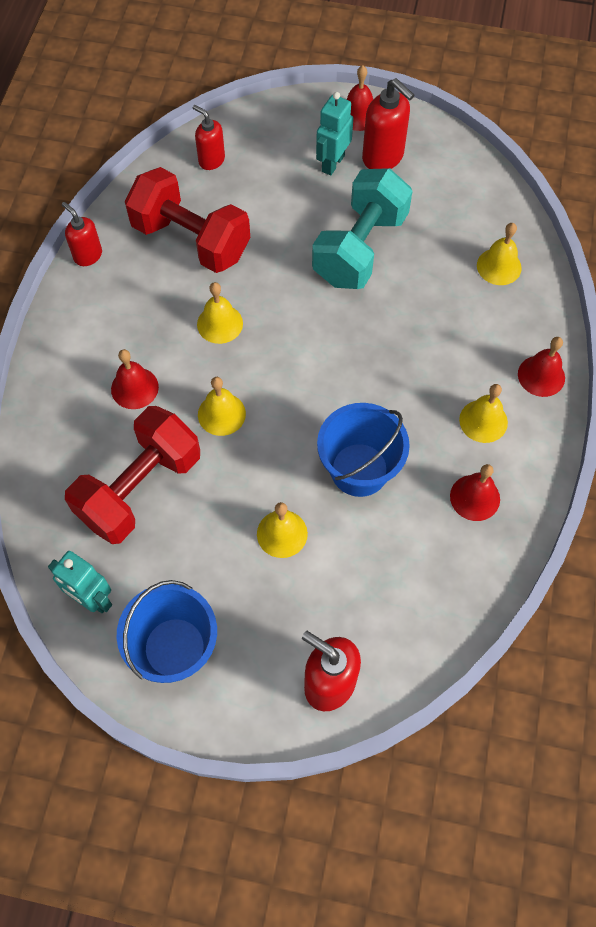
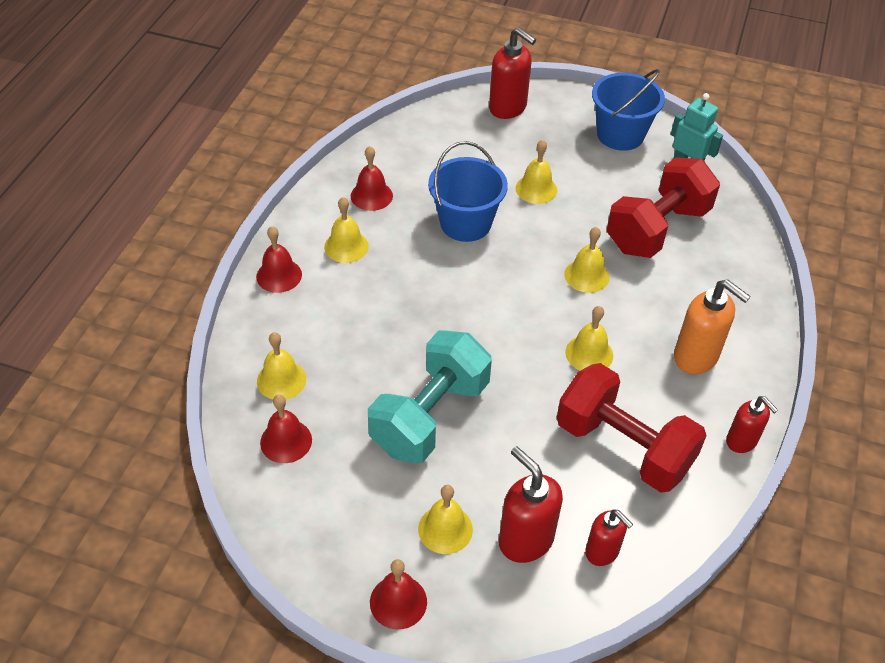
camera: 175 degrees left, 15 degrees down
red bell [111,349,159,409] -> red bell moved to [260,395,312,463]
turquoise robot [316,92,353,175] -> yellow bell [418,485,473,554]
red soap dispenser [362,78,414,169] -> red soap dispenser moved to [499,446,563,563]
none -> orange soap dispenser [674,279,751,374]

